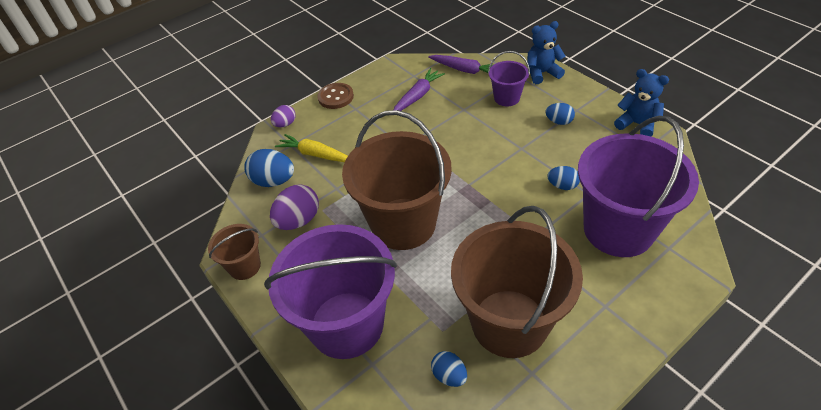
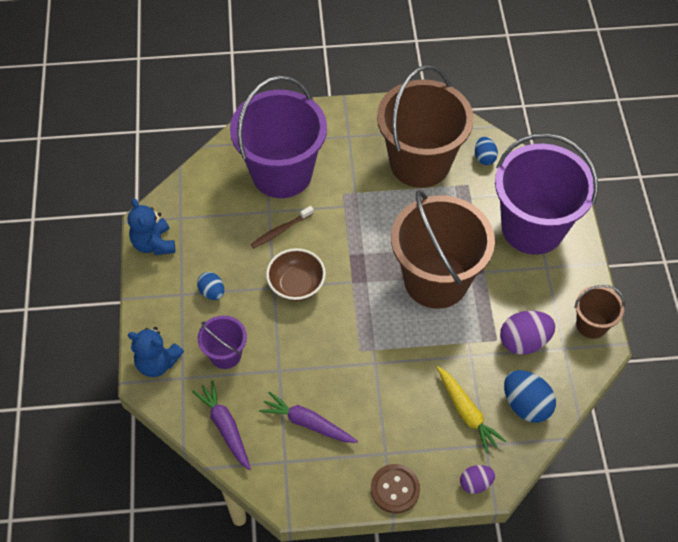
camera: 150 degrees left, 10 degrees up
purple carrot [393,68,445,111] -> purple carrot turned 45 degrees clockwise [259,391,358,443]
blue egg [548,166,580,190] -> brown toothbrush [251,206,314,248]
none -> brown bowl [266,248,326,301]

